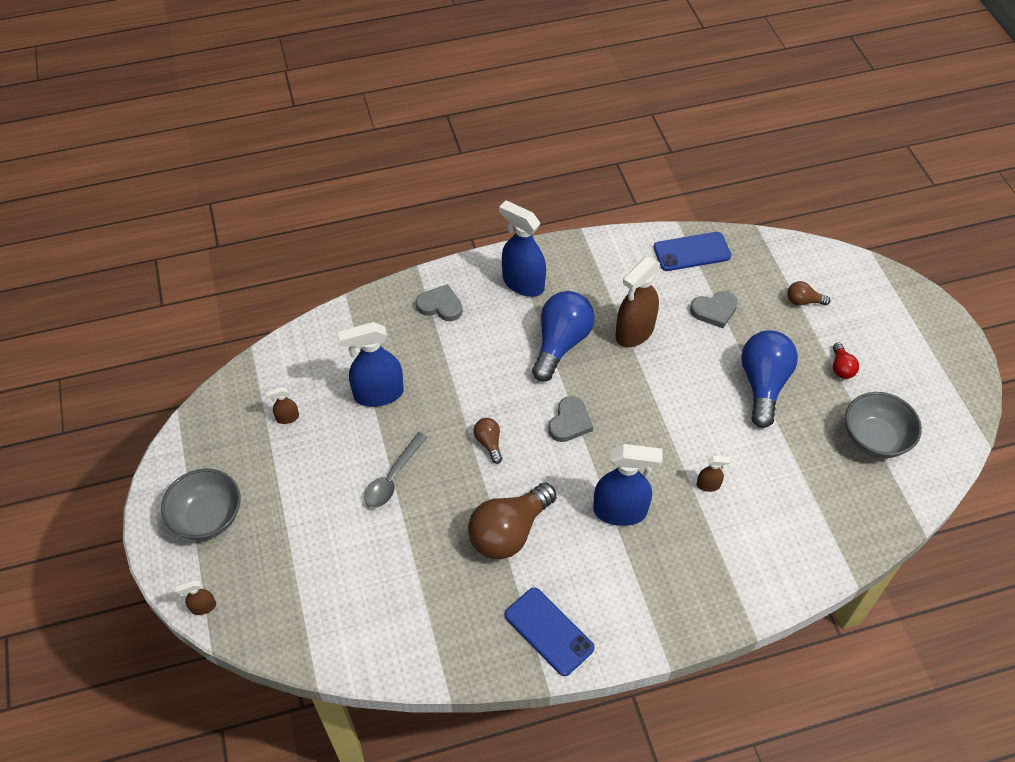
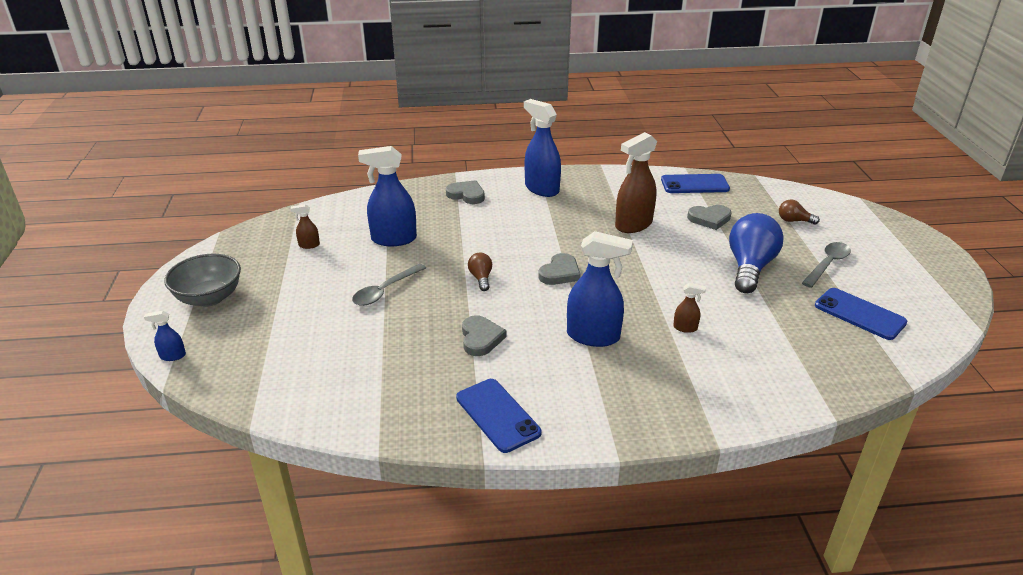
camera: 10 degrees right, 20 degrees down
brown spray bottle [176,580,216,615] -> blue spray bottle [144,311,186,361]
brown light bulb [468,482,557,559] -> grey heart [462,315,507,356]
blue light bulb [532,291,595,382] -> none
red light bulb [833,342,859,379] -> grey spoon [802,242,851,288]
grey bowl [845,392,922,458] -> blue phone [815,288,908,340]

